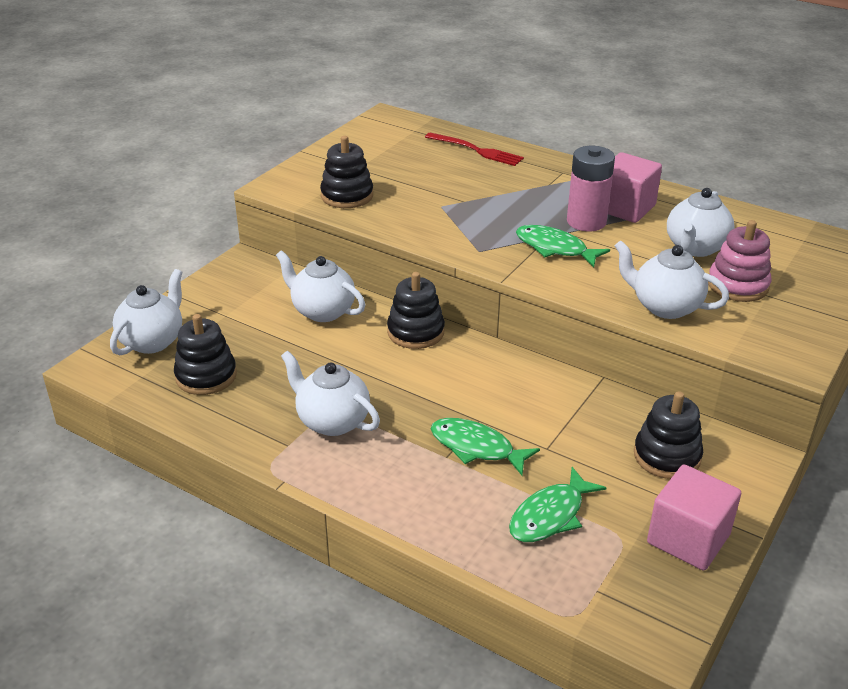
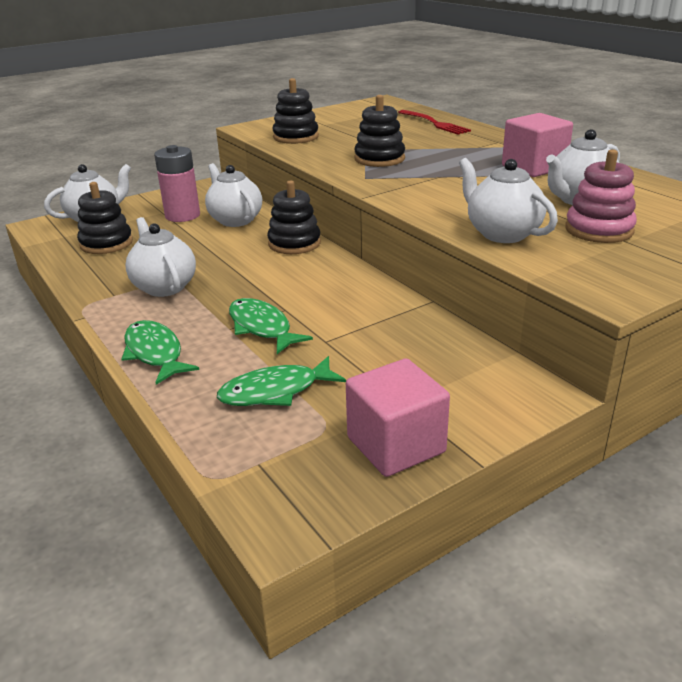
camera: 25 degrees right, 5 degrees down
green fish [516,225,610,267] -> green fish moved to [121,320,199,385]
pink battery [567,146,615,231] -> pink battery moved to [154,145,200,222]
black stacking toy [634,391,703,479] -> black stacking toy moved to [354,95,405,167]

